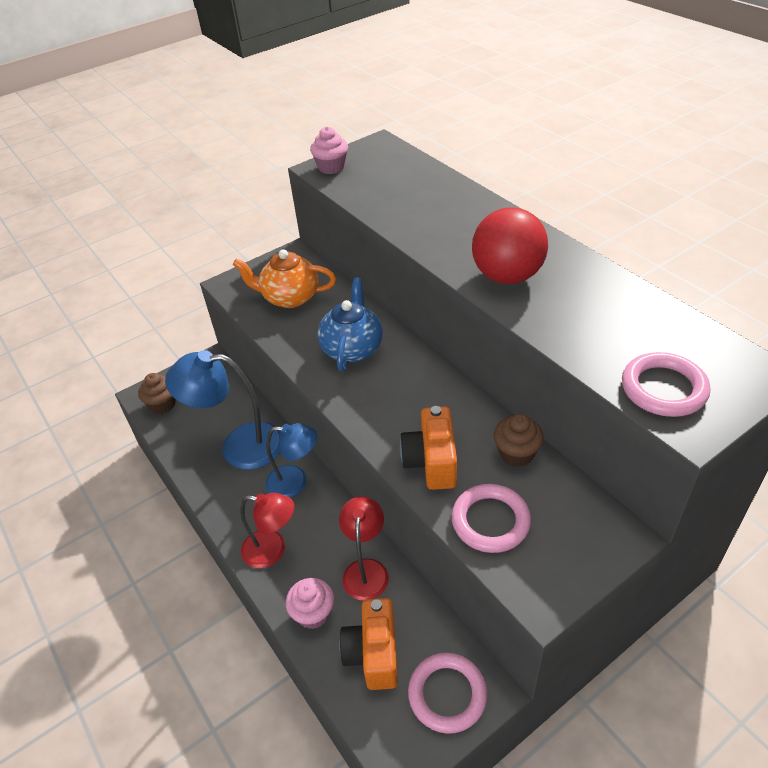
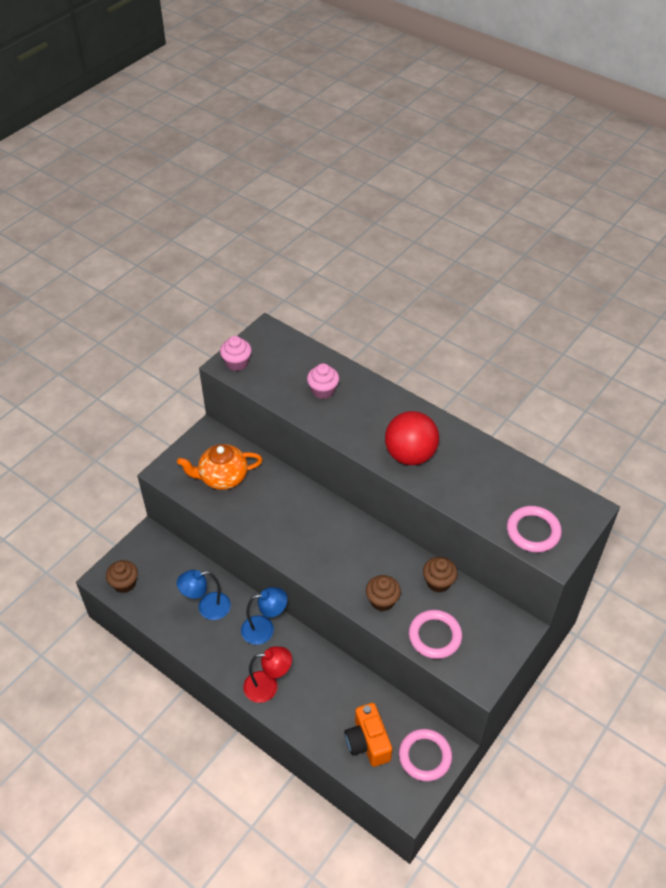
camera: 20 degrees left, 5 degrees up
blue lamp [165,350,282,470] -> blue lamp [177,570,231,620], size x0.64
pink cupcake [286,578,334,629] -> pink cupcake moved to [307,363,339,399]
blue teapot [317,277,383,371] -> none
red lamp [339,496,389,601] -> none
orange camera [400,406,457,490] -> brown cupcake [366,575,401,611]

